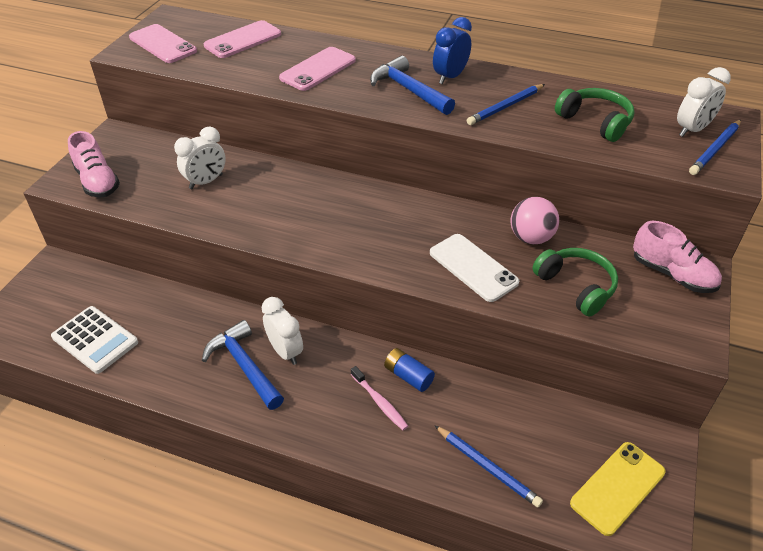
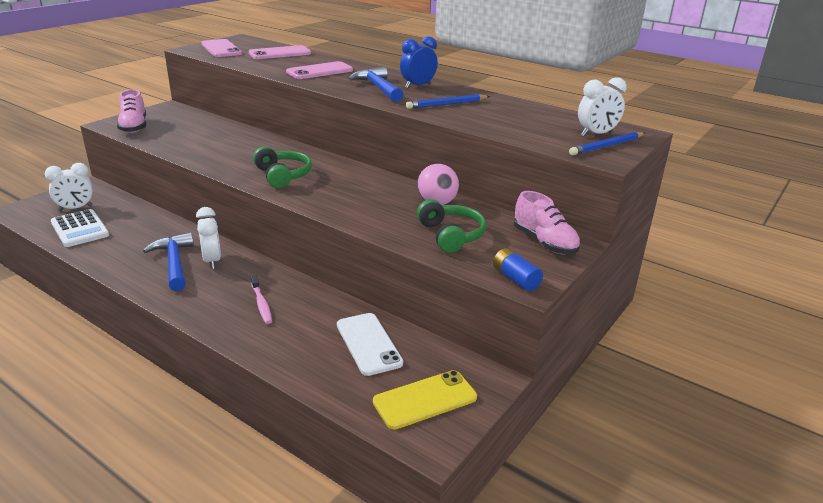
camera: 15 degrees right, 15 degrees down
white clock [174,127,226,189] -> white clock moved to [45,163,93,211]
blue battery [384,348,435,392] -> blue battery moved to [493,248,543,291]
white phone [430,234,519,302] -> white phone moved to [337,313,403,376]
blue pencil [434,425,543,507] -> none
green headphones [555,88,635,142] -> green headphones moved to [253,146,312,188]

